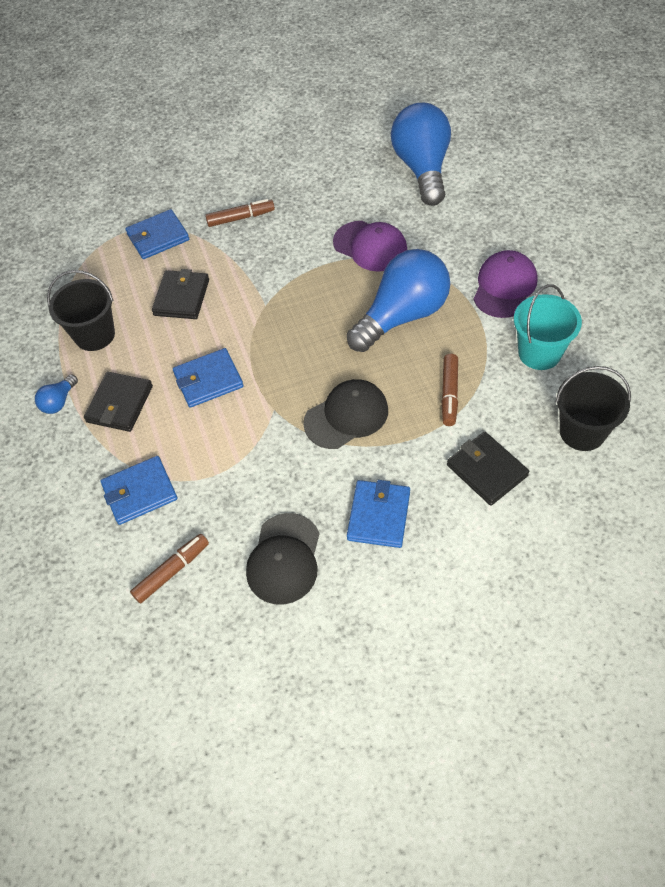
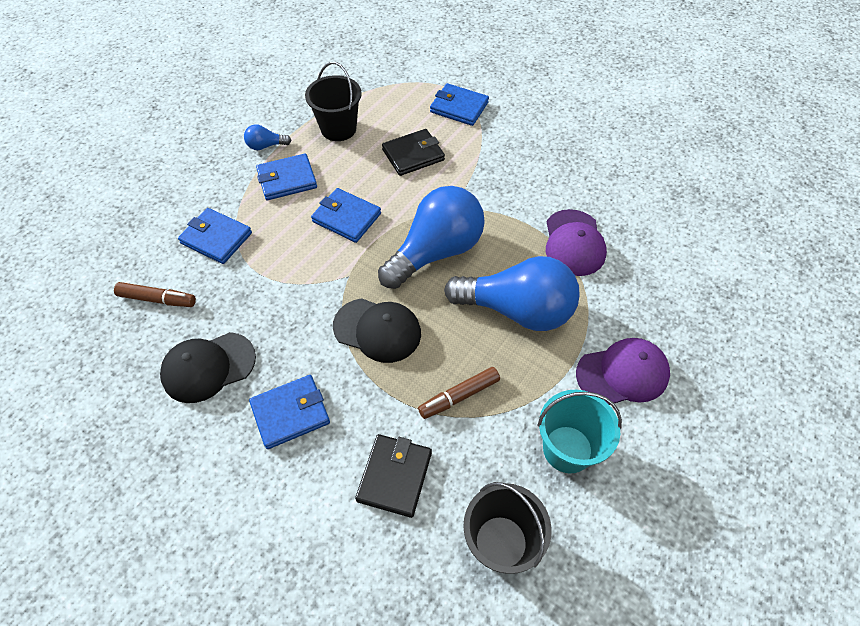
camera: 50 degrees right, 0 degrees up
black wallet [84,372,153,432] -> blue wallet [256,154,317,200]
brown marker [205,199,275,227] -> none
blue light bulb [391,103,451,206] -> blue light bulb moved to [378,186,485,289]

